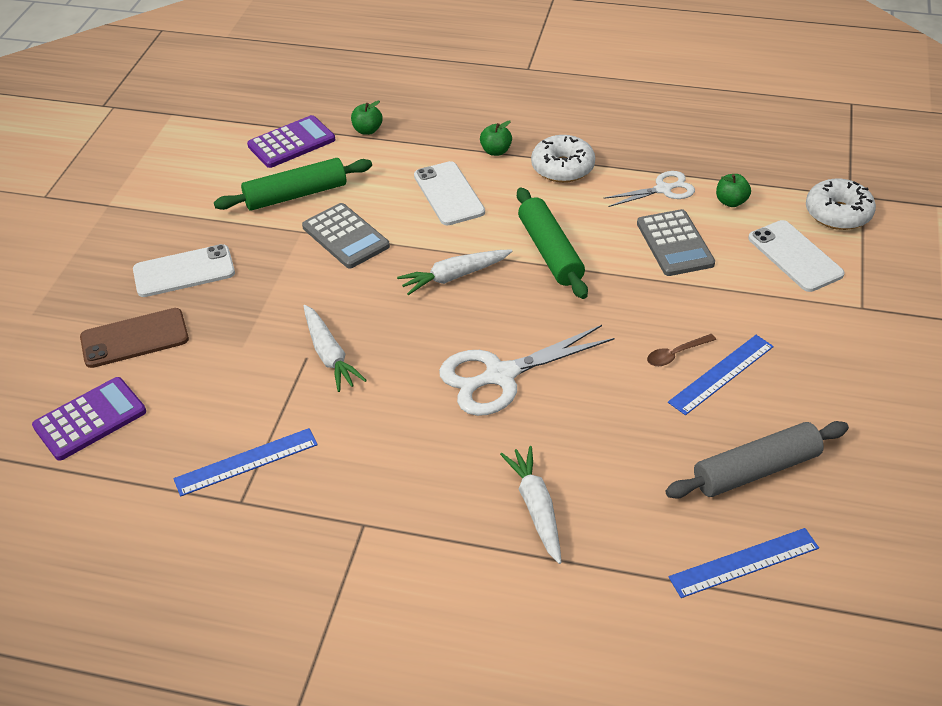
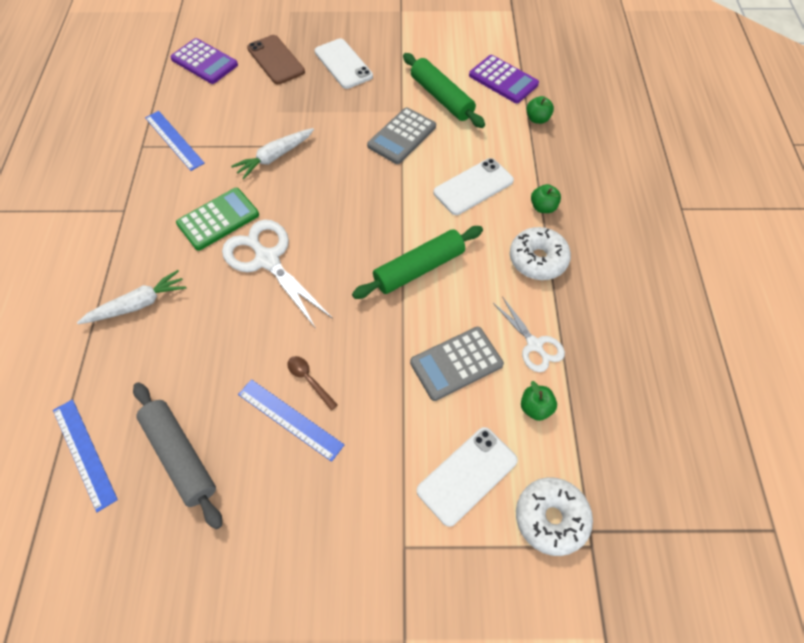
camera: 75 degrees right, 15 degrees up
white carrot [397,249,512,295] -> none
none -> green calculator [176,188,259,251]

